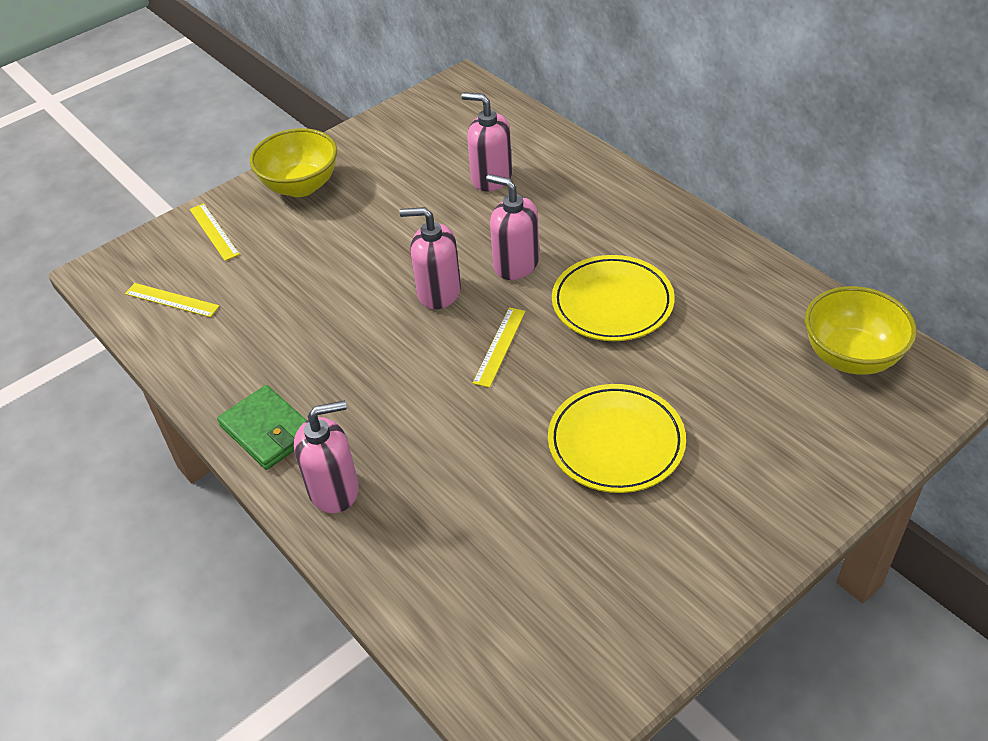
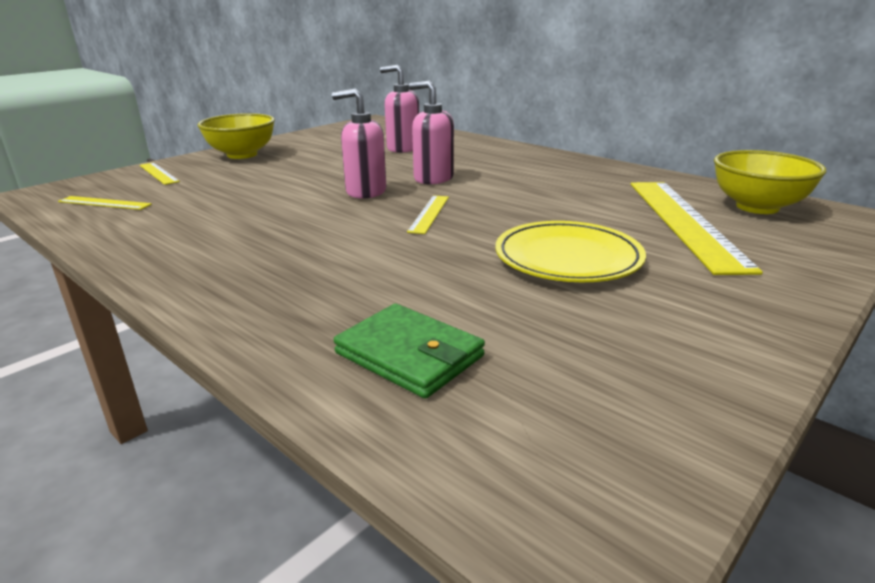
camera: 10 degrees left, 20 degrees down
green wallet [217,385,307,470] -> green wallet moved to [334,303,485,399]
pink soap dispenser [294,400,359,513] -> none
yellow plate [552,255,675,341] -> none
none -> yellow ruler [631,182,763,275]

